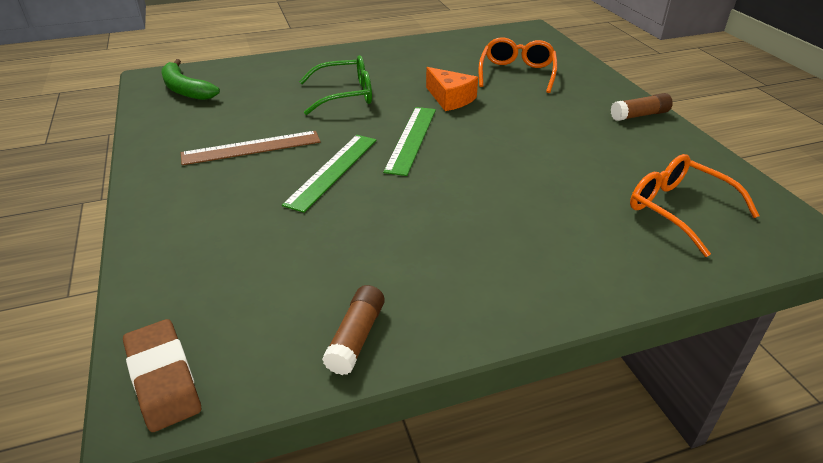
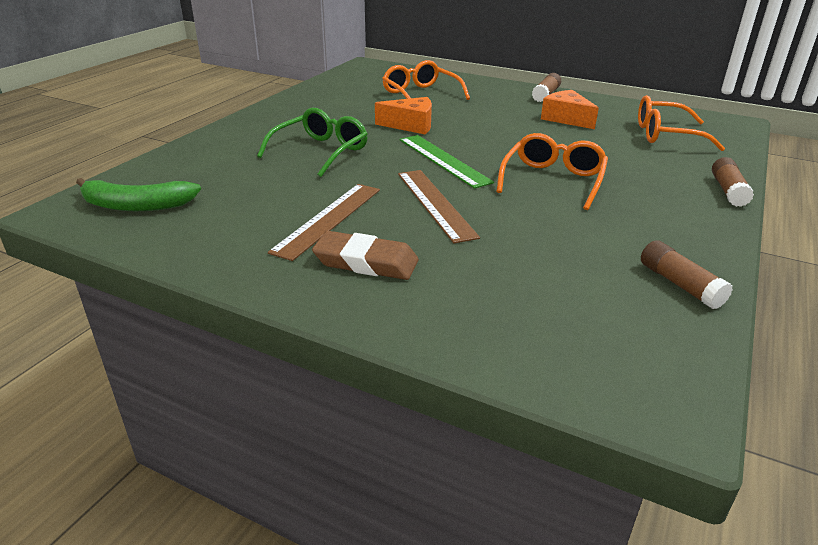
camera: 45 degrees left, 5 degrees down
brown eraser [123,319,201,432] -> brown eraser moved to [312,231,419,280]
green ruler [282,135,377,213] -> brown ruler [398,170,480,243]
none -> orange glasses [496,133,608,210]
none -> orange cheese [541,90,599,129]
none -> brown glue stick [712,157,754,207]

